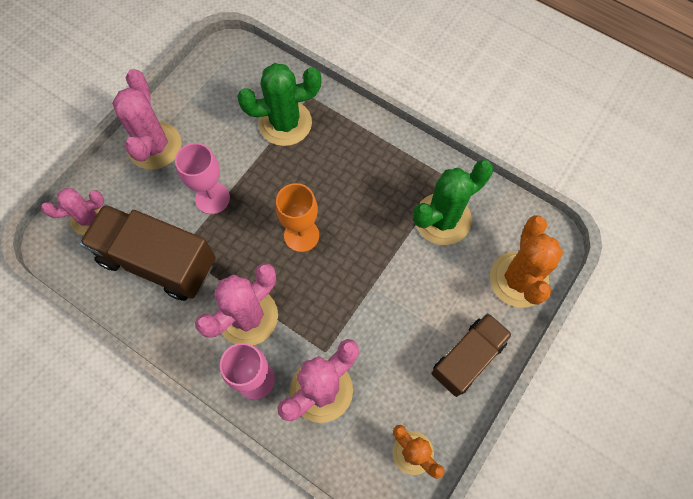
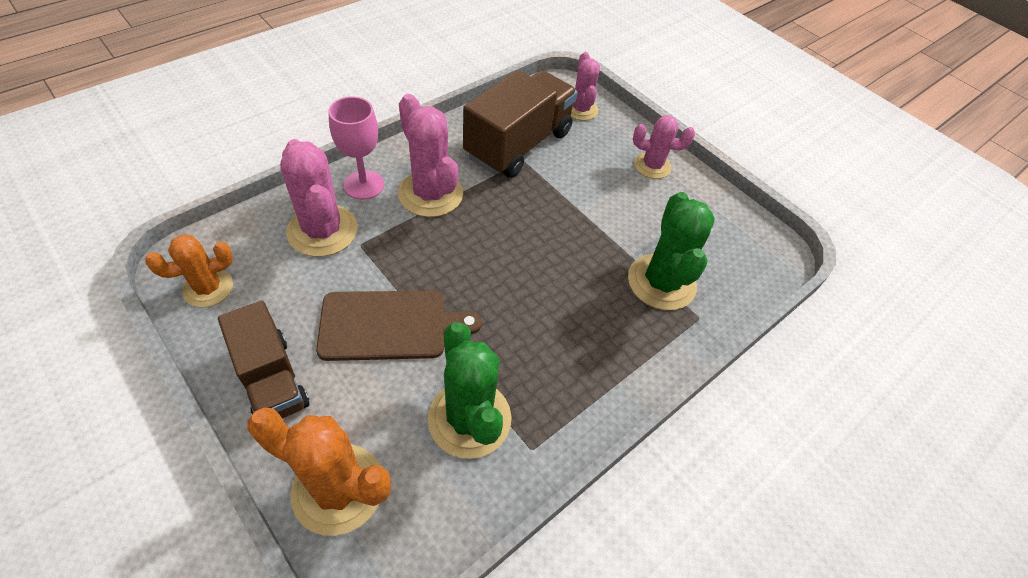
camera: 100 degrees right, 15 degrees down
pink cactus [112,69,182,170] -> pink cactus [633,115,695,179], size x0.63
pink goblet [175,143,230,214] -> none
orange goblet [276,183,319,252] -> none
none -> brown cutting board [316,291,482,361]

